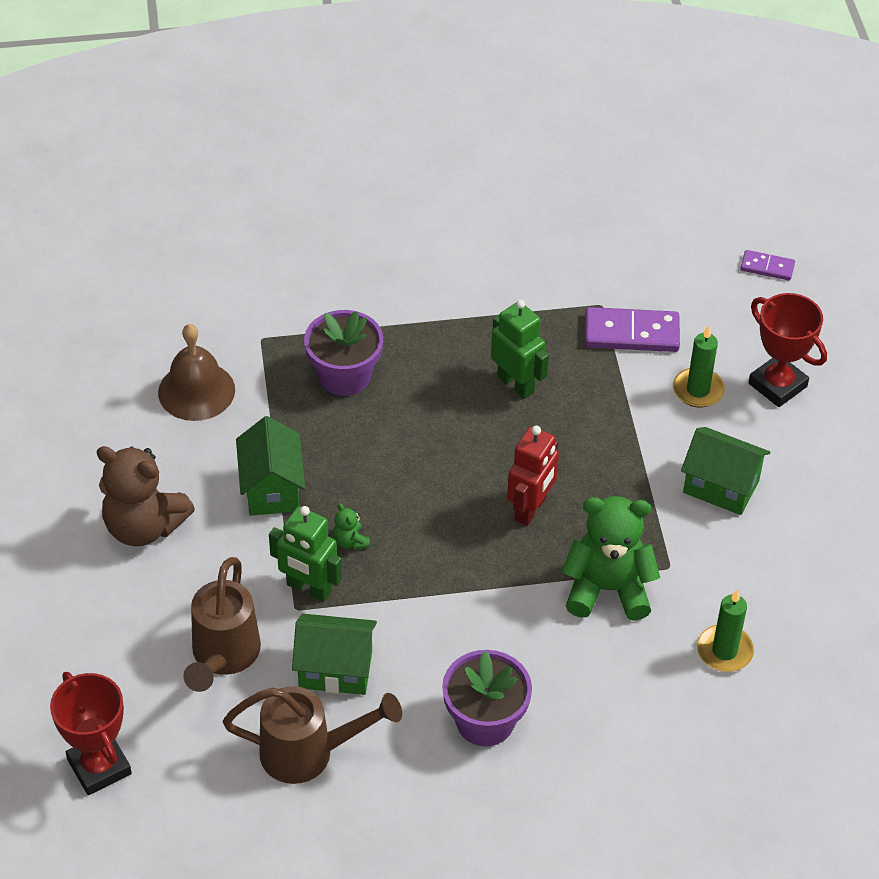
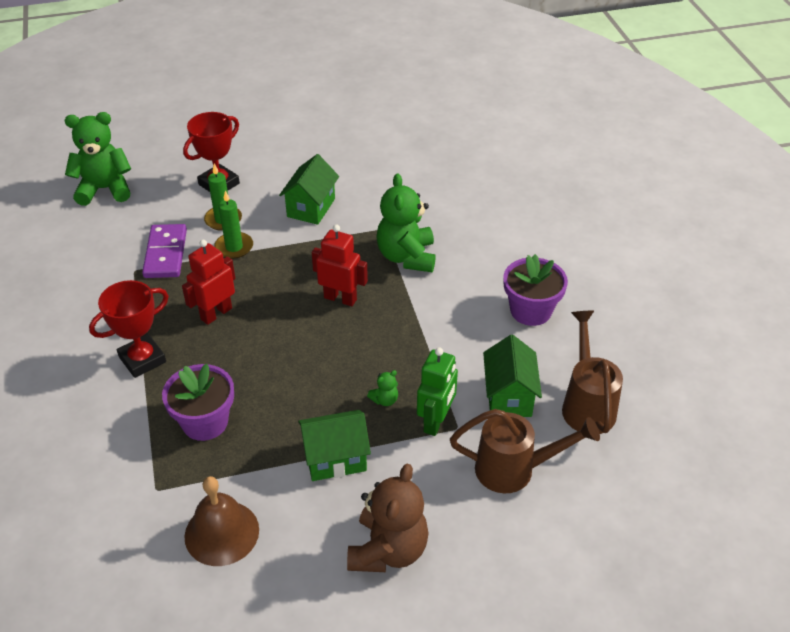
camera: 95 degrees left, 5 degrees down
red trophy [50,672,132,795] -> red trophy moved to [89,280,169,378]
green robot [491,300,549,399] -> red robot [182,240,235,325]
green candle [697,590,754,672] -> green candle moved to [214,191,253,259]
purple domino [740,250,795,281] -> green teddy bear [65,112,131,206]

